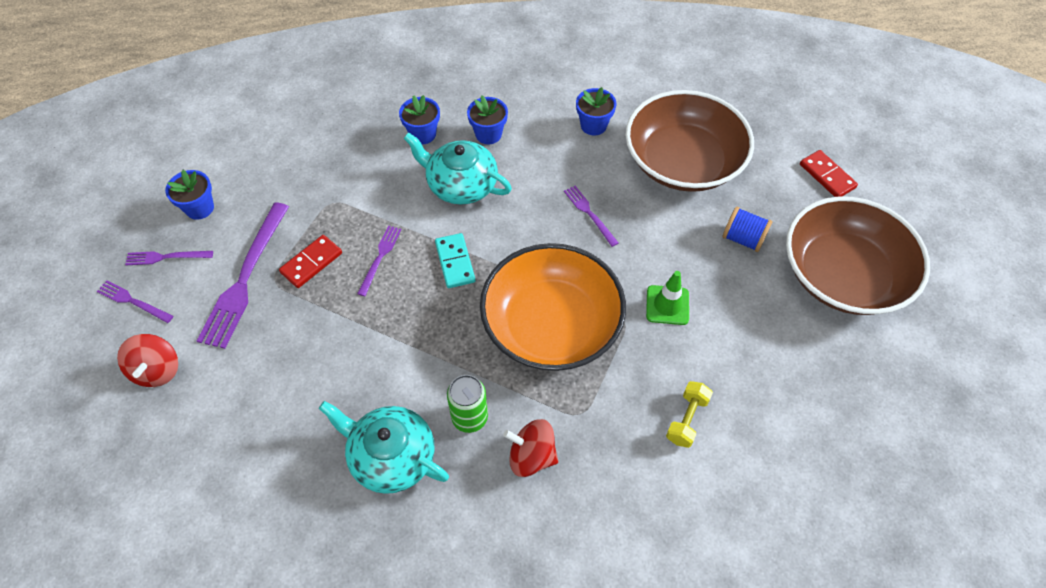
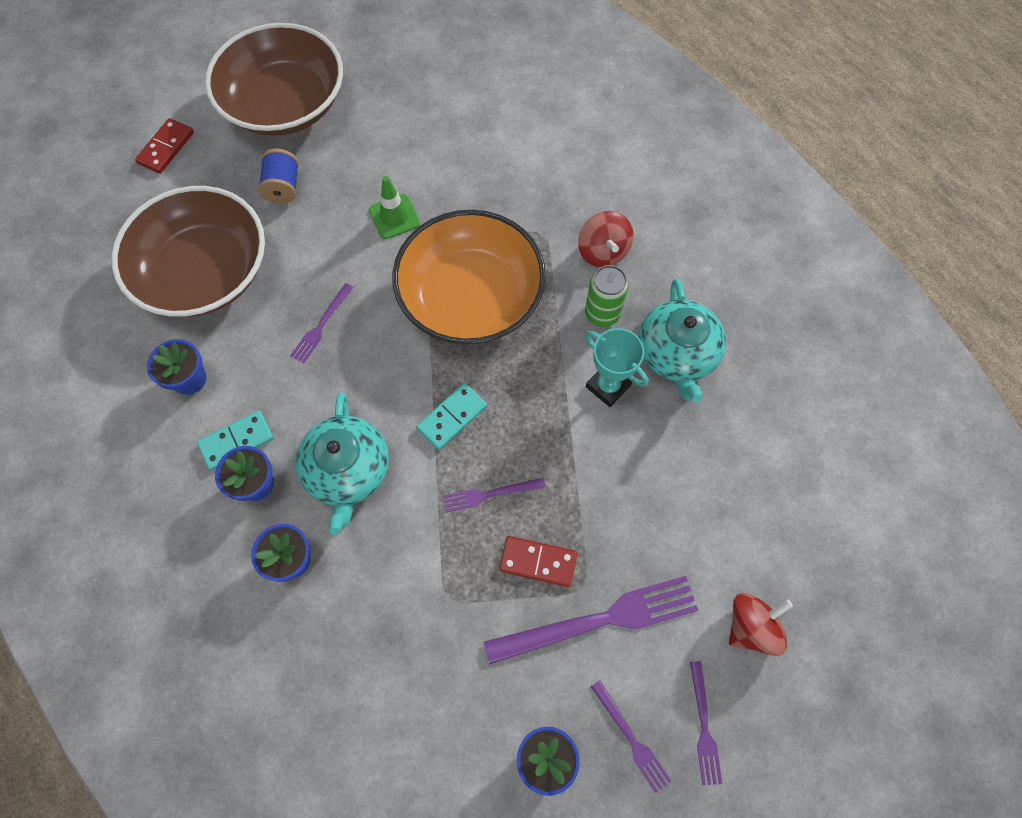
camera: 120 degrees left, 10 degrees up
yellow dumbbell [666,381,713,448] -> none
none -> turquoise domino [197,411,274,471]
none -> turquoise trophy [586,328,649,407]

